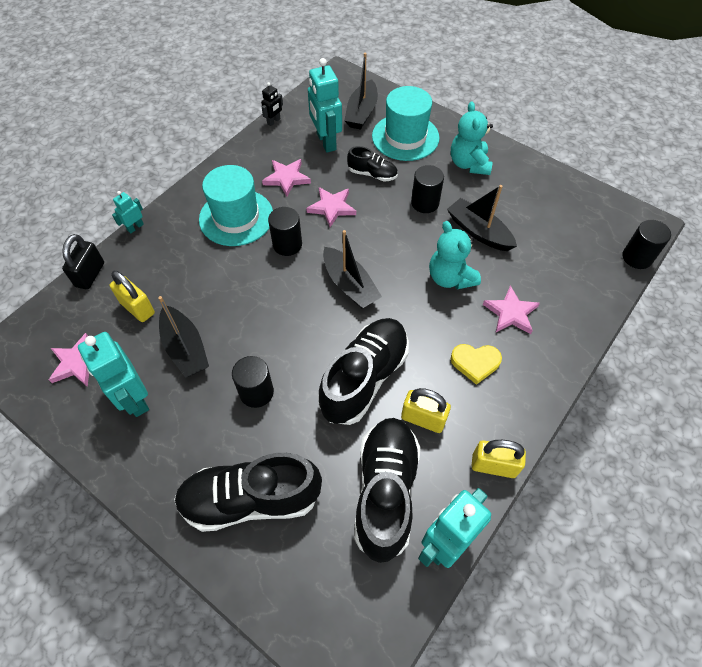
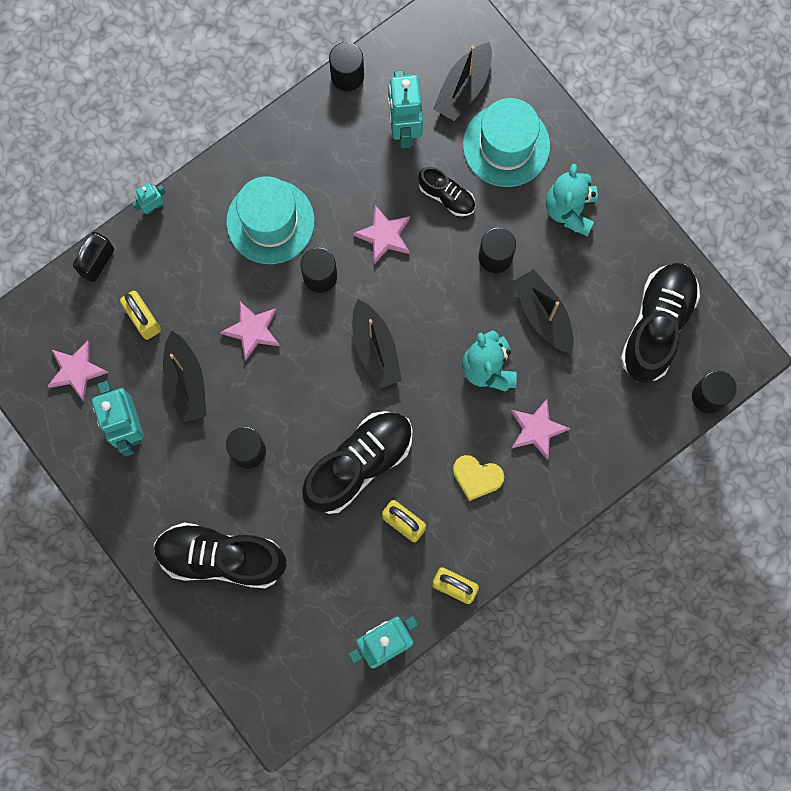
camera: 15 degrees right, 20 degrees up
black robot [261,82,283,126] -> black cylinder [329,42,364,91]
pink star [262,159,311,197] -> pink star moved to [220,301,280,361]
black shoe [354,418,421,563] -> black shoe moved to [620,263,700,383]

